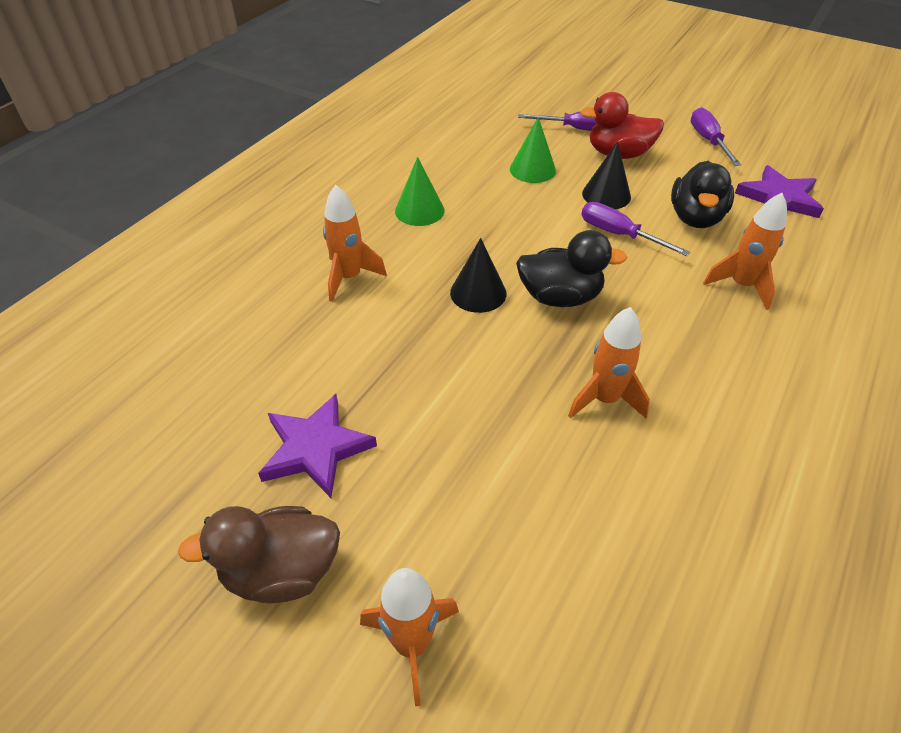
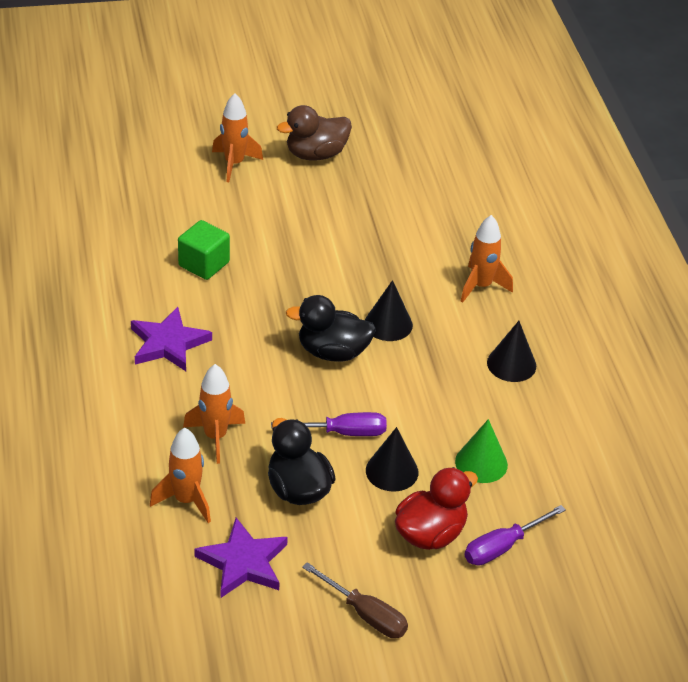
camera: 135 degrees right, 5 degrees down
brown duck [178,506,340,604] -> brown duck turned 150 degrees counterclockwise [277,105,352,160]
purple star [258,394,377,498] -> purple star moved to [131,307,212,371]
green cone [395,157,444,226] -> black cone [487,321,536,382]
black duck [516,230,627,307] -> black duck turned 45 degrees clockwise [286,295,376,362]
orange rocket [568,307,650,419] -> orange rocket moved to [150,427,211,523]
purple screwdriver [691,107,741,166] -> brown screwdriver [302,562,408,638]
none -> green cube [178,220,230,280]

